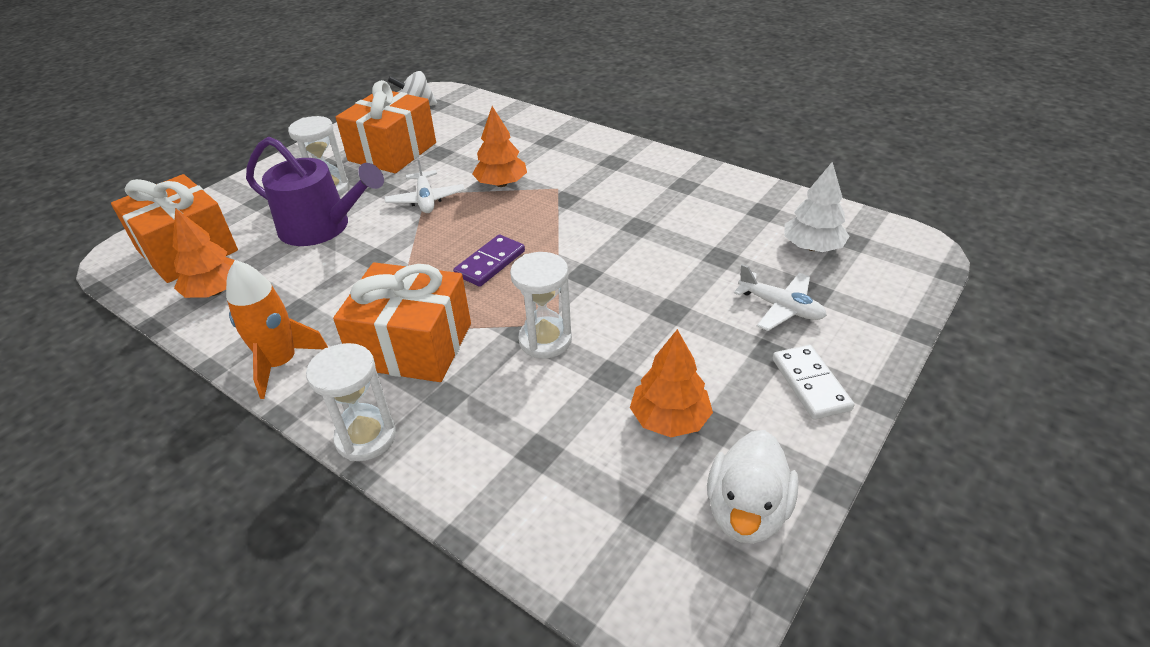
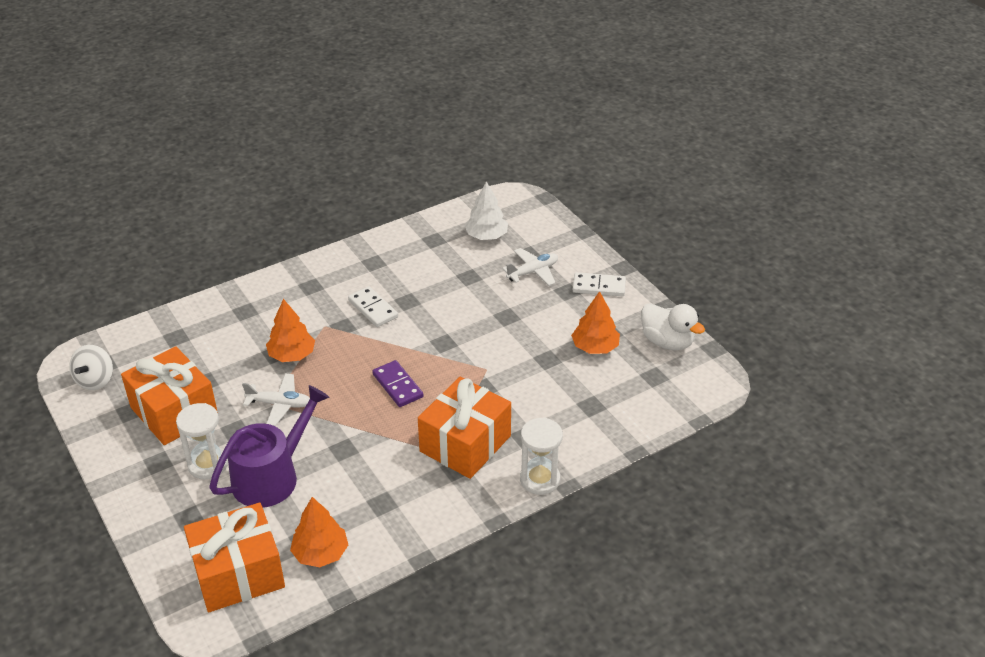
camera: 70 degrees left, 0 degrees up
orange rocket [226,260,328,399] -> none
white hourglass [510,252,572,359] -> none
none -> white domino [348,286,398,327]

